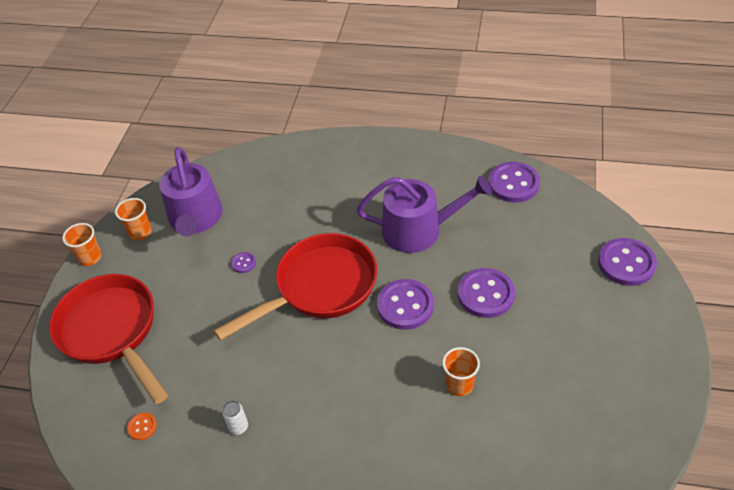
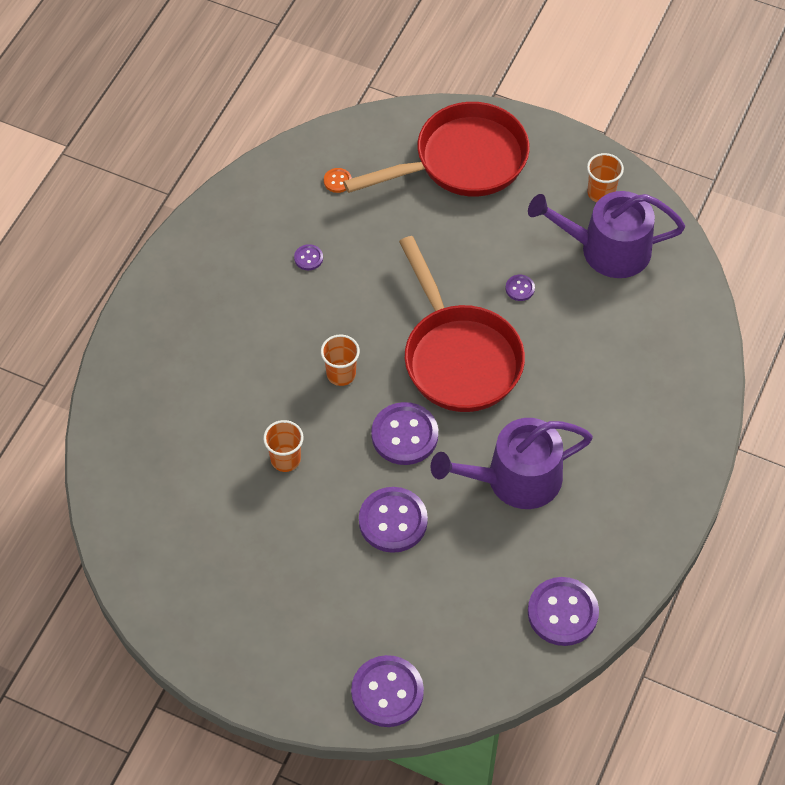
camera: 100 degrees right, 10 degrees up
orange cup [62,223,102,266] -> orange cup moved to [321,335,360,386]
white can [222,401,248,435] -> purple button [294,244,323,270]
purple watering can [357,176,492,253] -> purple watering can turned 60 degrees clockwise [431,418,593,509]

